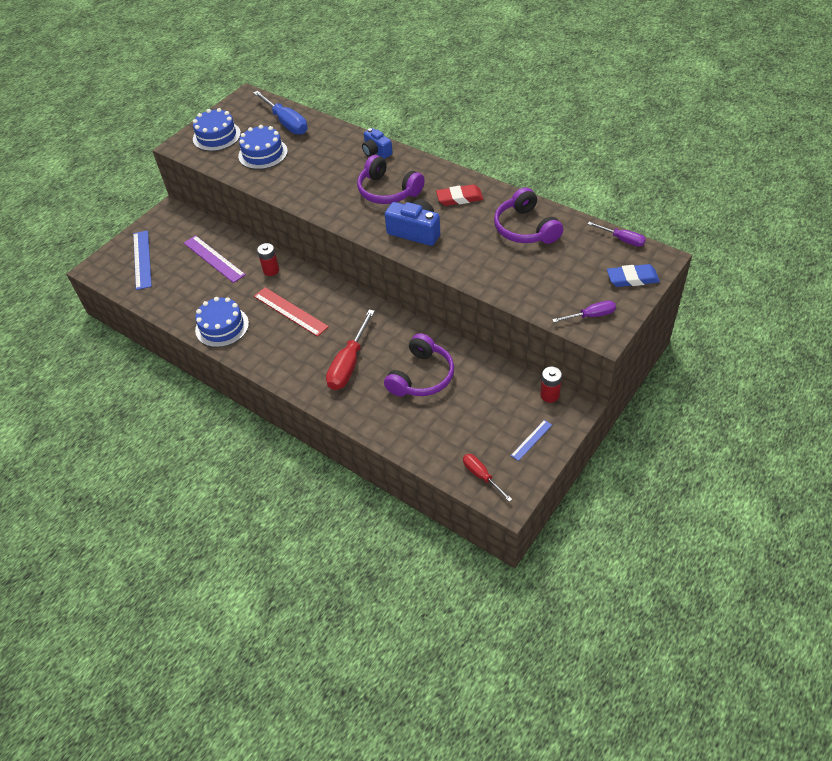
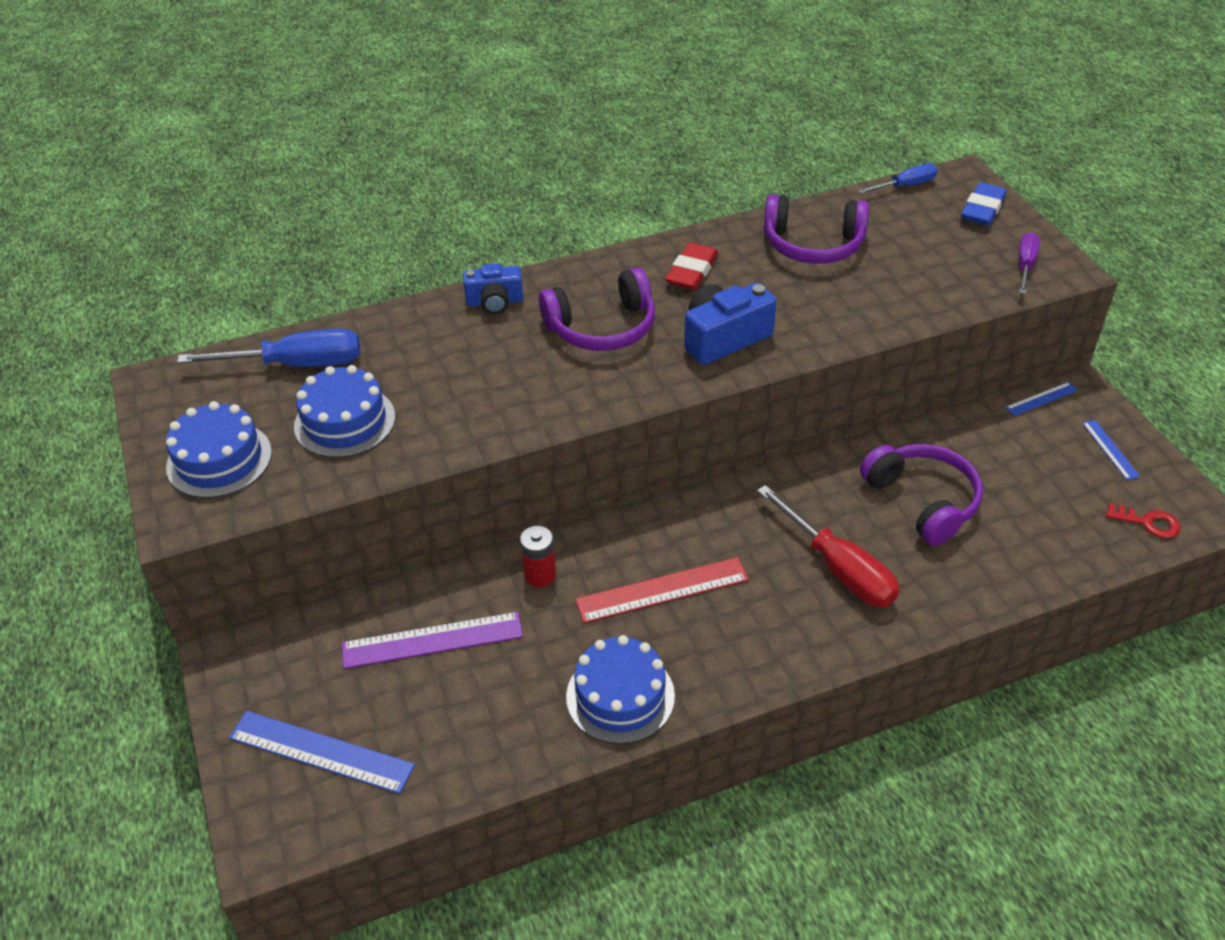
camera: 60 degrees left, 5 degrees down
red screwdriver [463,454,512,502] -> red key [1106,503,1180,538]
red battery [540,367,562,403] -> blue ruler [1005,382,1078,416]
purple screwdriver [588,222,646,247] -> blue screwdriver [858,164,937,193]

